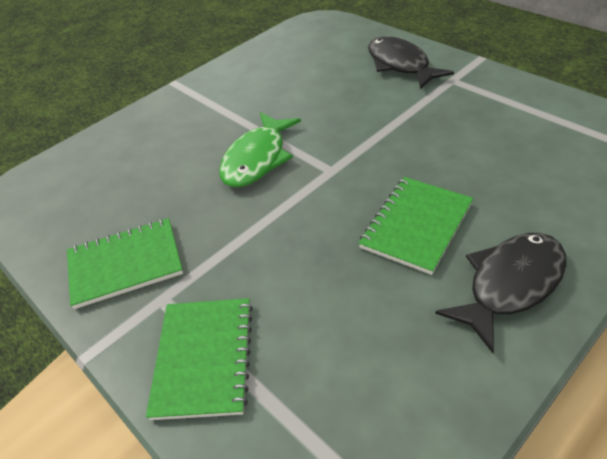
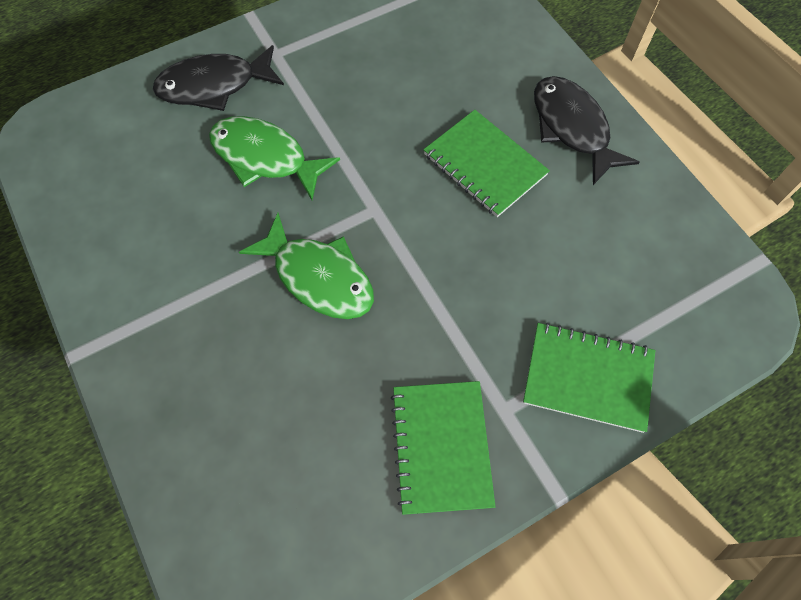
camera: 80 degrees left, 20 degrees up
none -> green fish [209,116,340,200]

